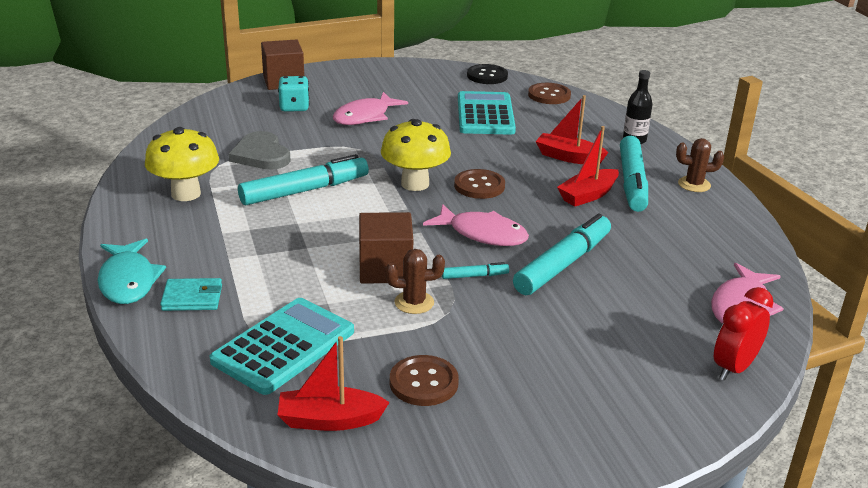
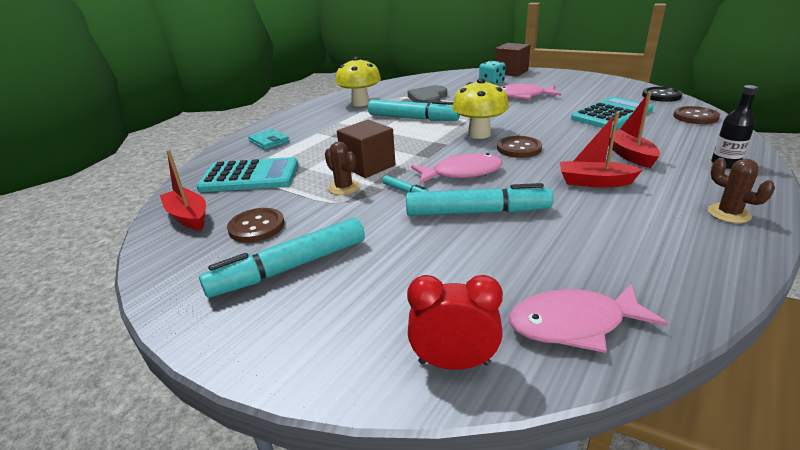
camera: 55 degrees right, 0 degrees up
turquoise fish [98,239,166,304] -> none
pink fish [423,204,529,246] -> pink fish turned 90 degrees counterclockwise [411,153,503,184]
turquoise marker [620,136,648,212] -> turquoise marker moved to [199,218,365,298]

